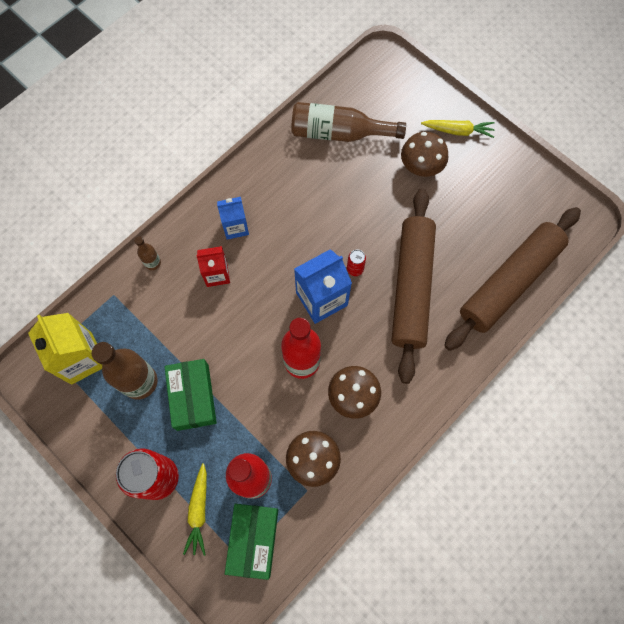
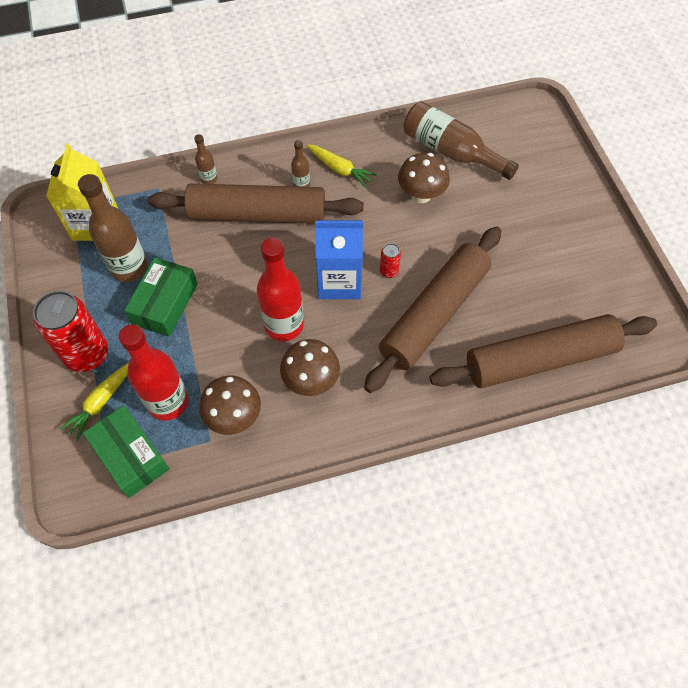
camera: 30 degrees right, 10 degrees down
red carton [196,246,230,287] -> brown rolling pin [148,183,364,224]
blue carton [217,197,249,240] -> brown bottle [291,140,310,187]
green box [225,504,278,580] -> green box turned 75 degrees counterclockwise [83,405,170,498]
brown mushroom [401,132,448,177] -> brown mushroom moved to [398,153,450,203]
yellow carrot [421,120,495,138] -> yellow carrot moved to [307,144,377,188]

